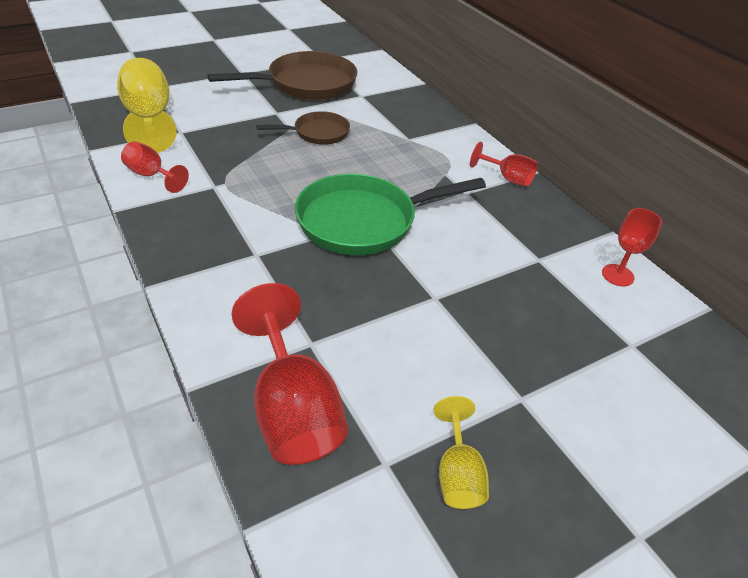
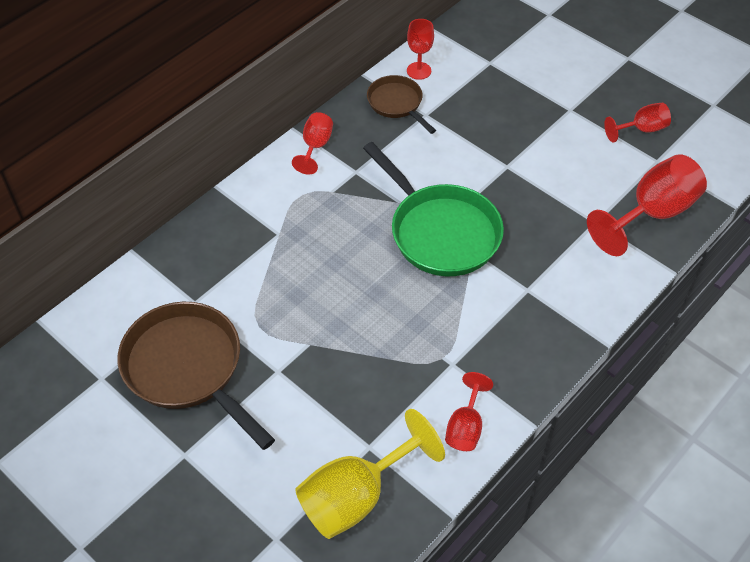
camera: 105 degrees left, 10 degrees up
brown pan [257,111,350,145] -> brown pan moved to [367,75,436,134]
yellow goblet [433,396,489,509] -> red goblet [604,103,671,143]

